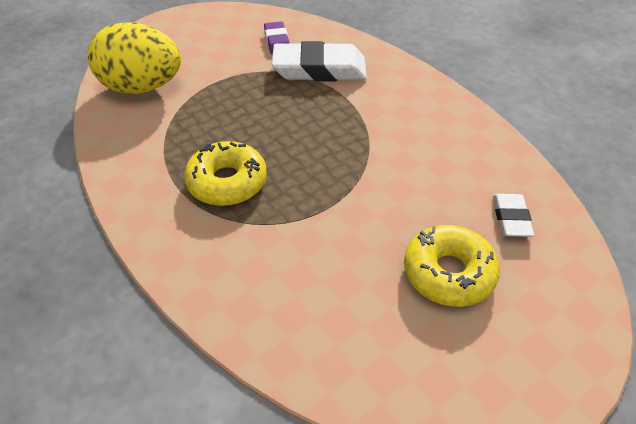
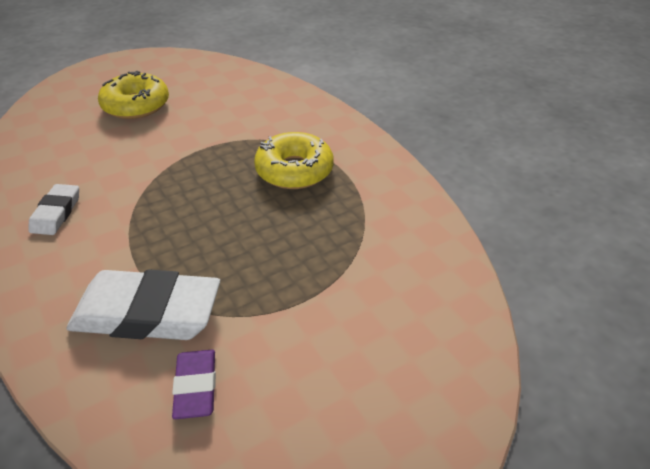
camera: 175 degrees left, 5 degrees down
yellow egg [88,22,181,94] -> none
white eraser [493,194,534,237] -> white eraser moved to [28,184,79,235]

